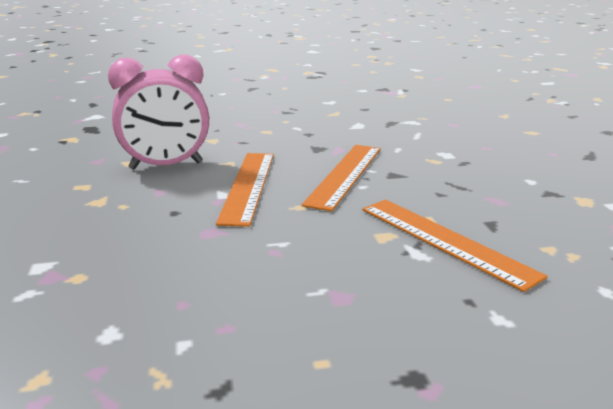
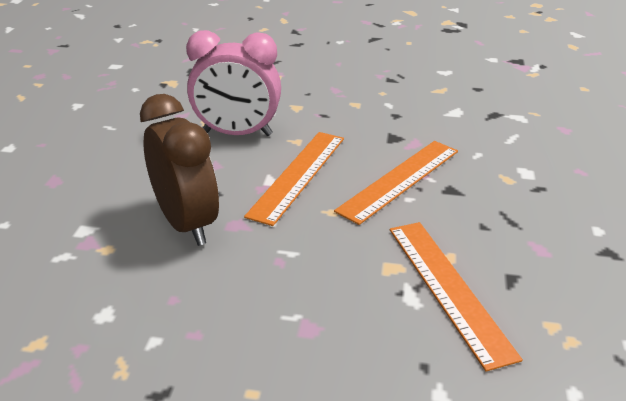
camera: 20 degrees right, 10 degrees up
none -> brown clock [140,94,219,246]

